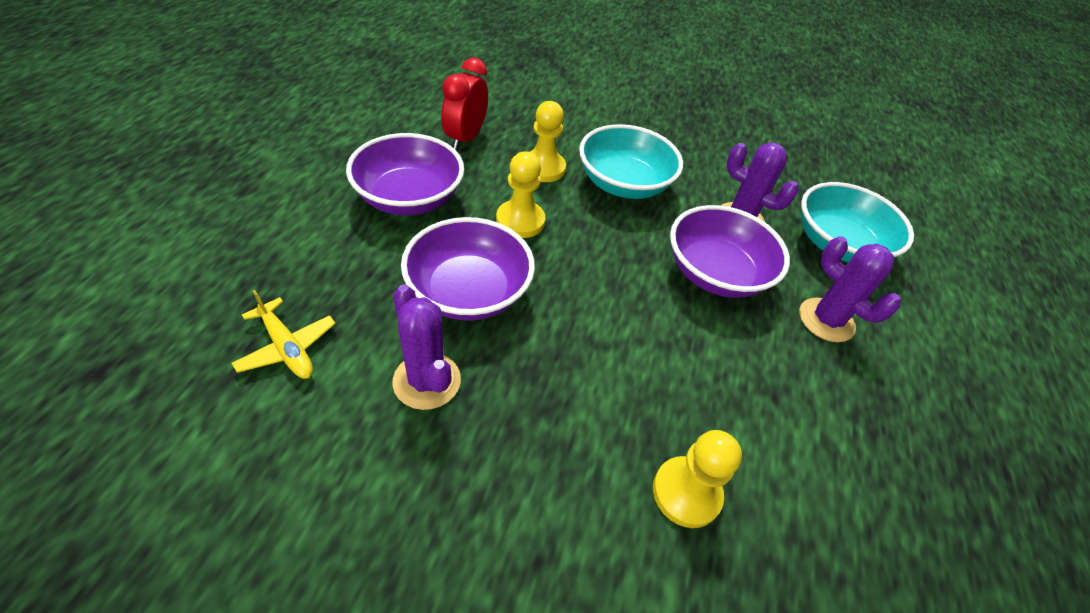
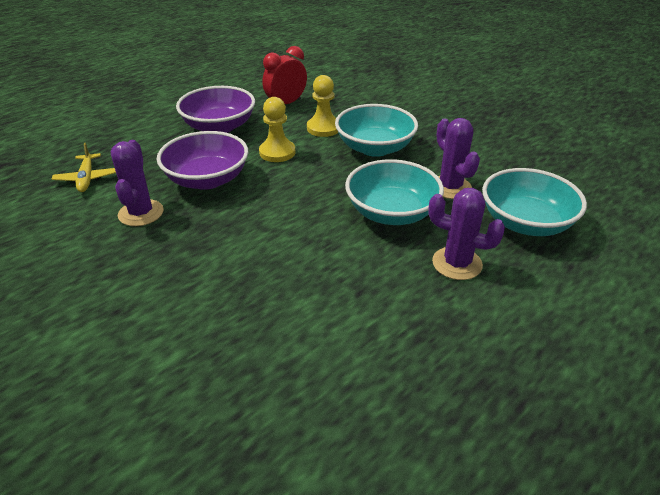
camera: 35 degrees right, 10 degrees down
yellow pawn [653,430,742,528] -> none
purple bowl [670,205,790,298] -> turquoise bowl [345,159,444,225]
purple cactus [799,236,900,342] -> purple cactus turned 60 degrees counterclockwise [428,188,505,280]

